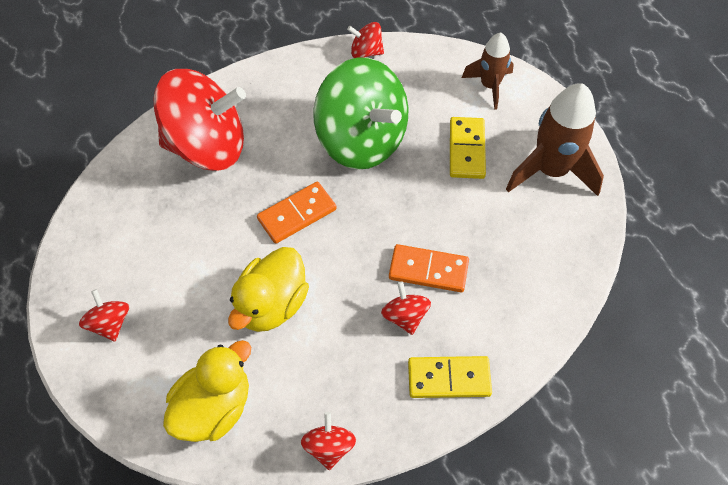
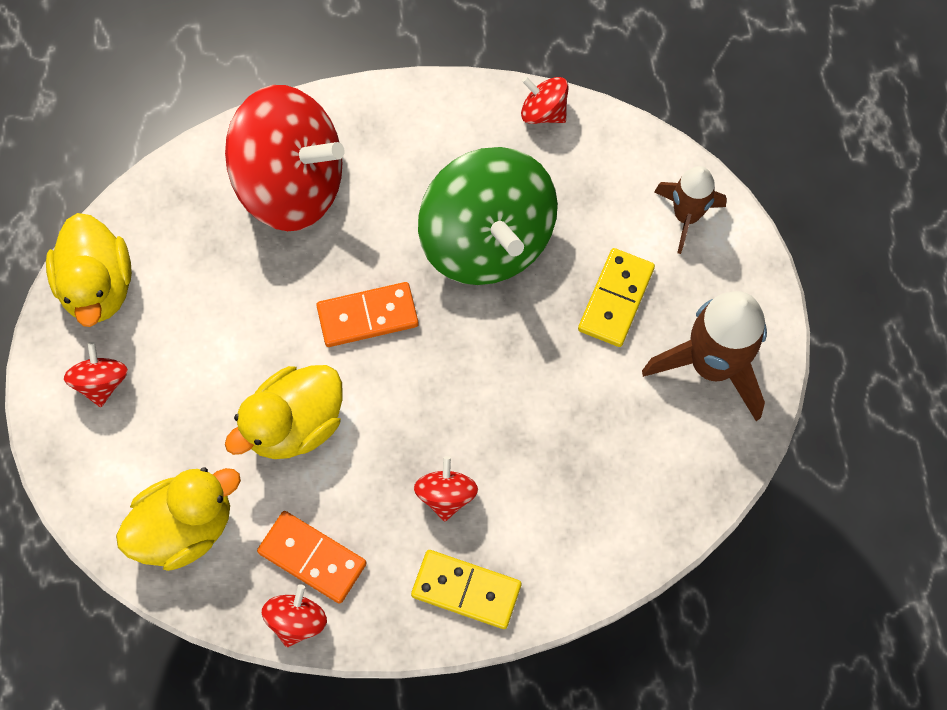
camera: 20 degrees right, 10 degrees up
orange domino [389,244,469,292] -> orange domino moved to [257,511,367,604]
none -> yellow duck [46,213,132,327]

